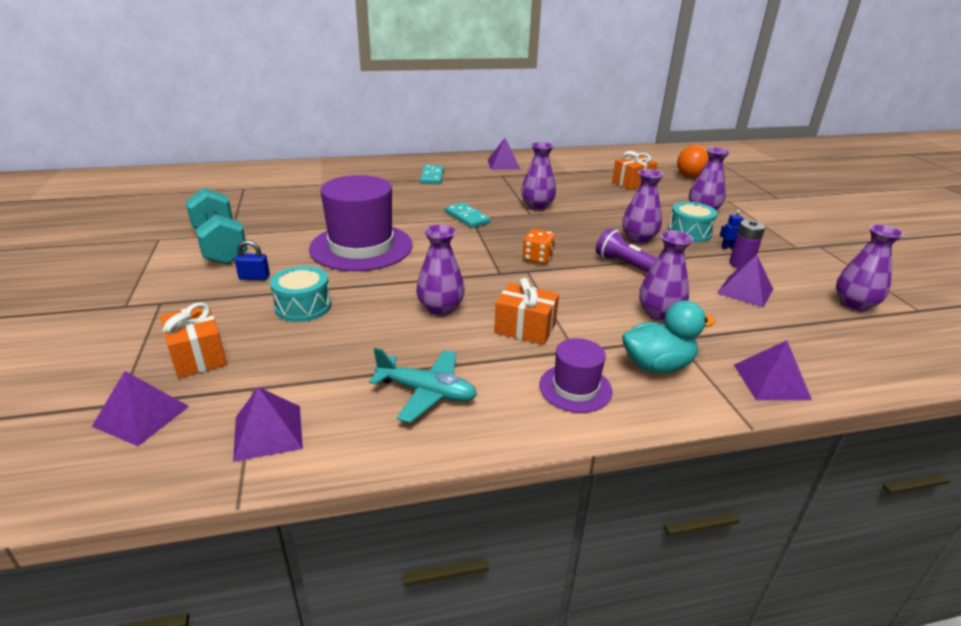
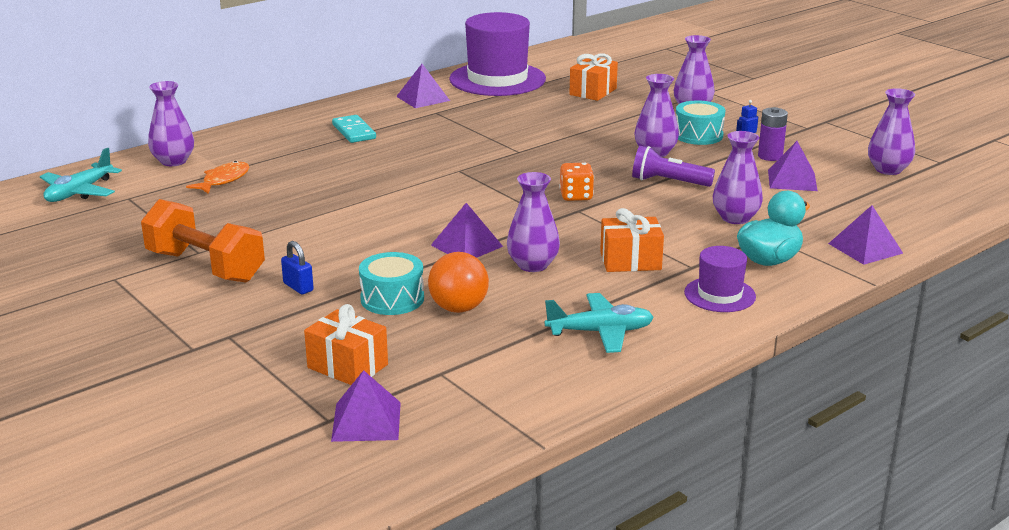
camera: 25 degrees left, 5 degrees down
turquoise dumbbell [185,188,248,264] -> orange dumbbell [141,199,265,283]
purple pyramid [233,387,303,462] -> purple pyramid moved to [431,203,503,258]
blue padlock [235,240,270,280] -> blue padlock turned 75 degrees clockwise [281,241,314,294]
purple hat [309,175,413,271] -> purple hat moved to [449,12,546,96]
turquoise domino [445,202,491,228] -> none
purple vase [521,142,556,210] -> purple vase moved to [148,81,194,166]
orange ball [677,145,709,178] -> orange ball moved to [428,252,489,313]
none -> turquoise plane [40,148,122,202]
none -> orange fish [186,161,249,194]

